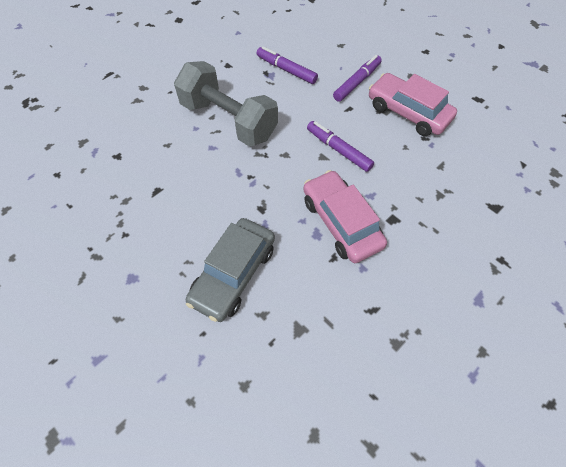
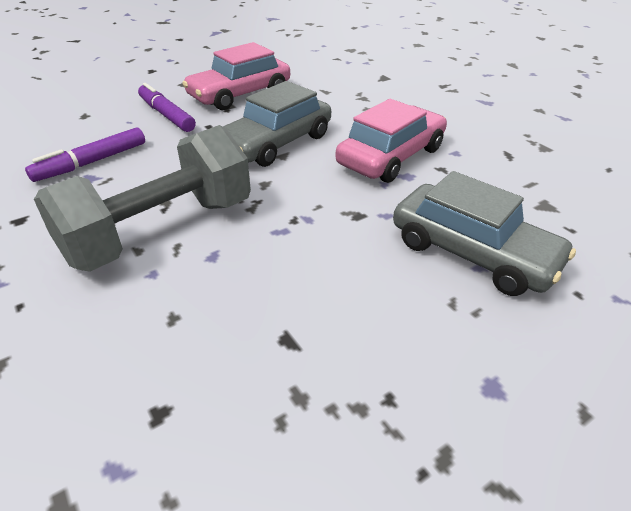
camera: 80 degrees left, 20 degrees down
pink car [303,170,387,263] -> pink car turned 150 degrees clockwise [335,99,447,183]
purple marker [307,121,374,172] -> grey car [223,81,331,167]

